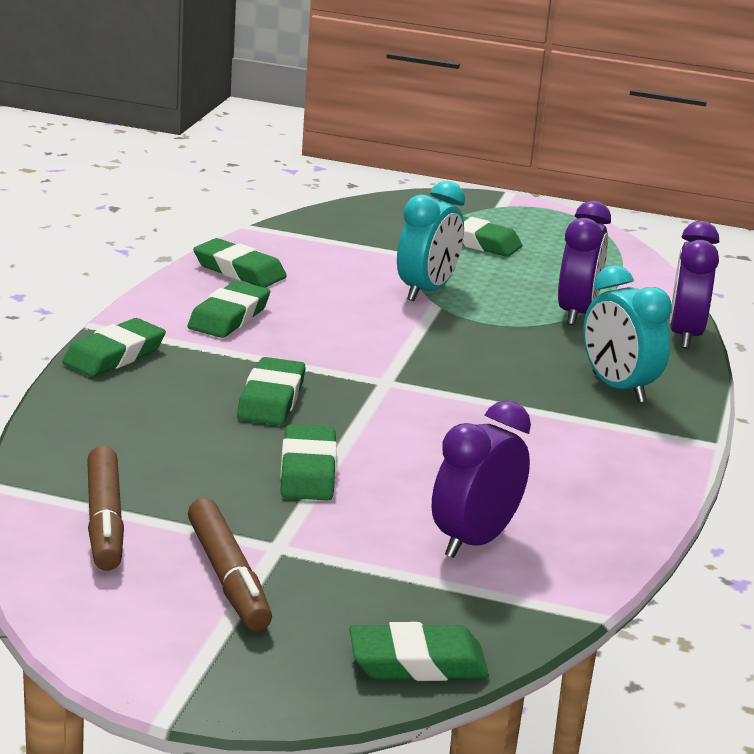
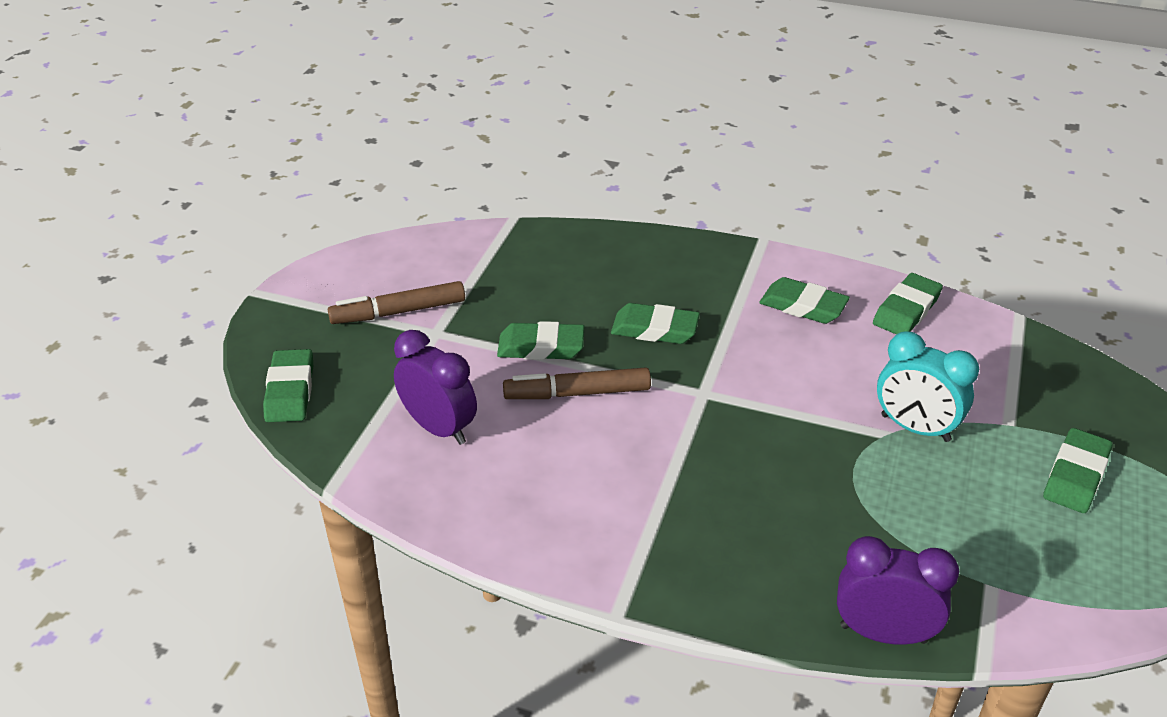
camera: 95 degrees right, 15 degrees up
green eraser [62,318,166,377] -> none
brown marker [87,446,124,571] -> brown marker moved to [503,367,651,399]
purple clock [558,201,611,325] -> none
turquoise clock [583,265,672,403] -> none

